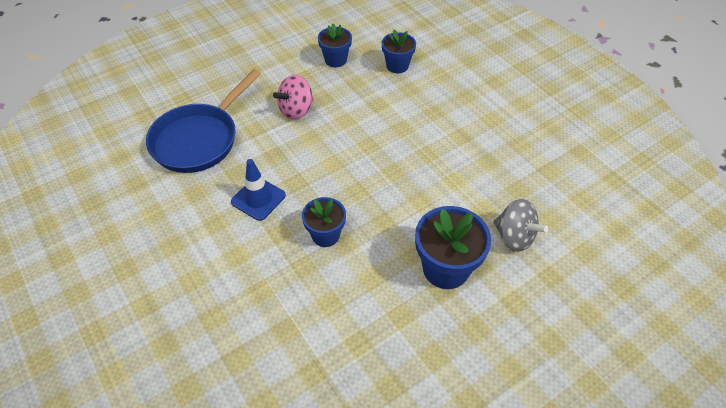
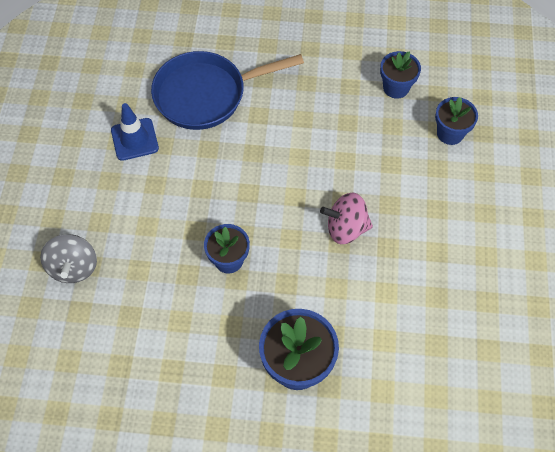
camera: 40 degrees right, 10 degrees up
blue traffic cone [231,159,286,221] -> blue traffic cone moved to [111,103,159,161]
pink spinning top [273,75,314,120] -> pink spinning top moved to [320,193,373,244]
grey spinning top [493,199,548,252] -> grey spinning top moved to [40,234,97,283]

